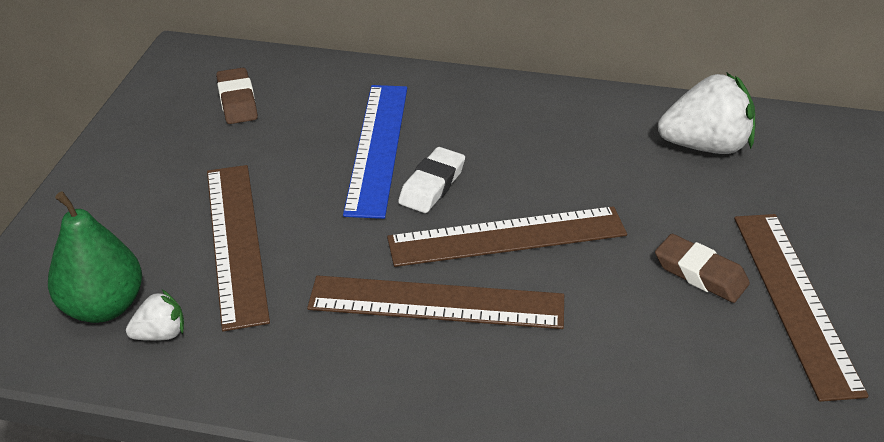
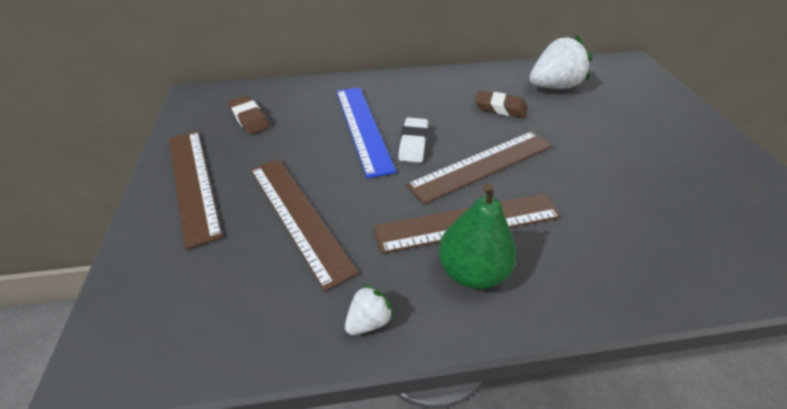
camera: 20 degrees left, 5 degrees up
green pear [48,192,142,323] -> green pear moved to [439,183,516,289]
white strawberry [126,290,184,341] -> white strawberry moved to [345,284,394,335]
brown eraser [655,234,750,303] -> brown eraser moved to [475,91,528,118]
brown ruler [734,214,869,402] -> brown ruler moved to [169,131,223,249]

